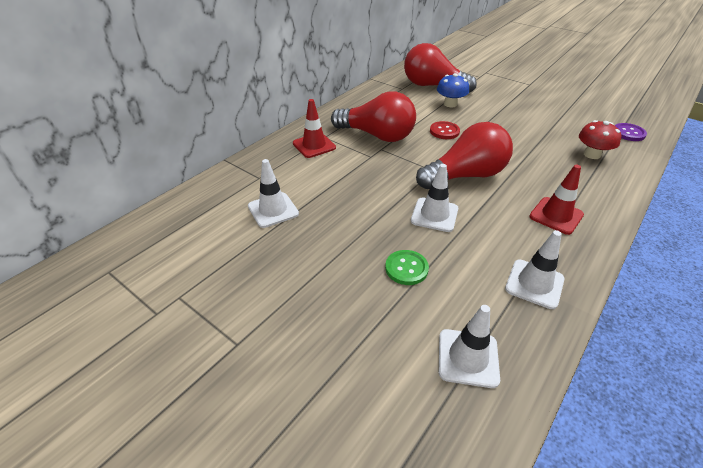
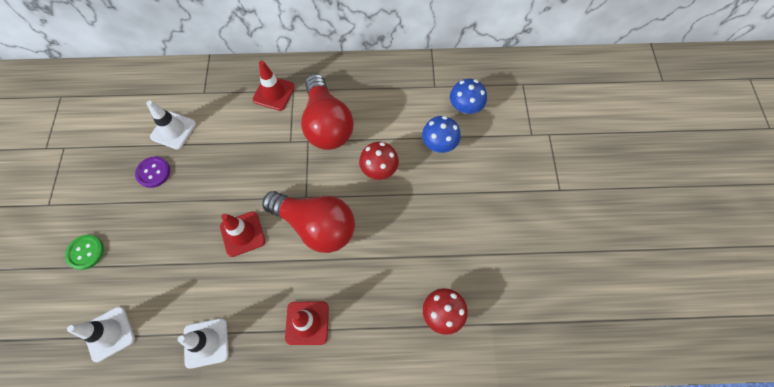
camera: 50 degrees right, 25 degrees up
green button [385,250,429,285] -> green button moved to [65,235,104,270]
red light bulb [404,43,477,93] -> blue mushroom [450,79,487,114]
white traffic cone [411,164,458,232] -> red traffic cone [220,211,265,257]
red button [430,121,460,139] -> red mushroom [359,142,399,180]
purple button [615,123,647,141] -> purple button moved to [135,156,170,188]

